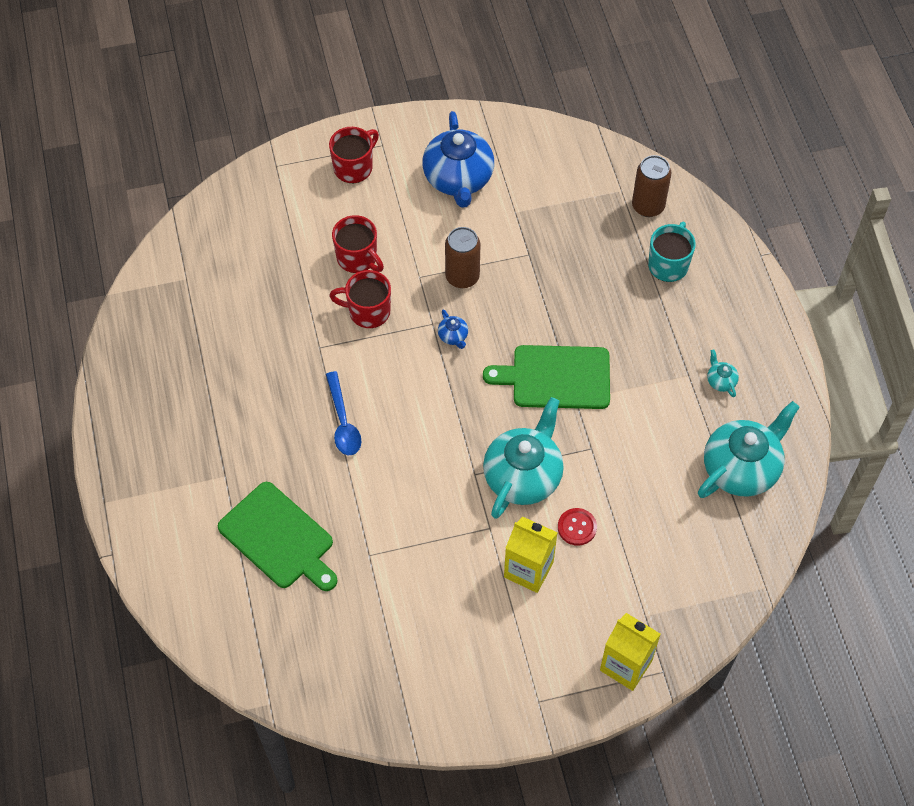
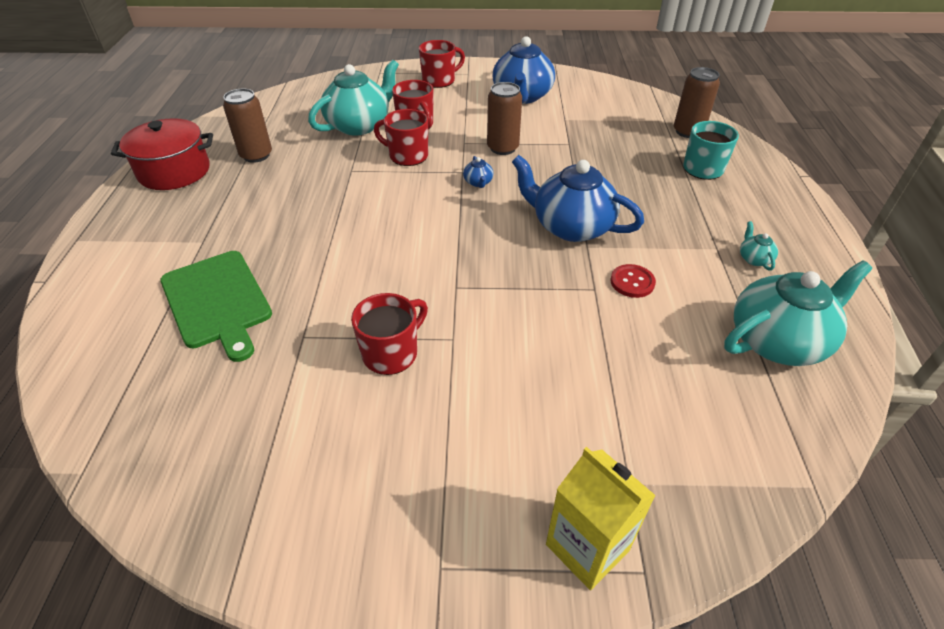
camera: 15 degrees right, 15 degrees down
blue spoon [326,371,362,455] -> none
green cutting board [483,345,610,409] -> blue teapot [512,155,644,242]
turquoise teapot [483,397,564,519] -> turquoise teapot moved to [308,59,399,135]
yellow carton [504,517,558,593] -> none
red button [558,508,597,546] -> red button moved to [610,264,656,298]
none -> red pot [111,118,213,190]
none -> brown can [223,88,272,163]
none -> red mug [351,293,428,375]

